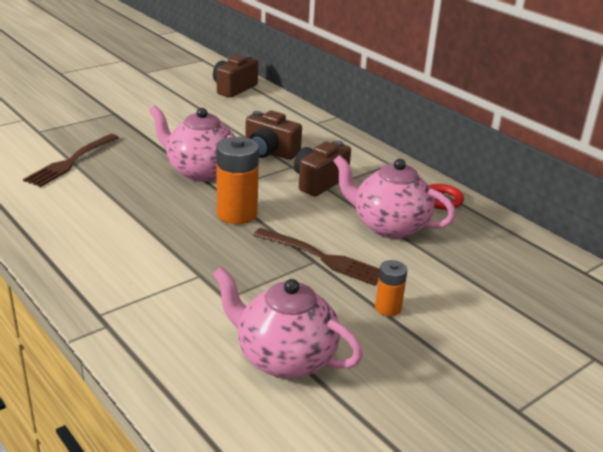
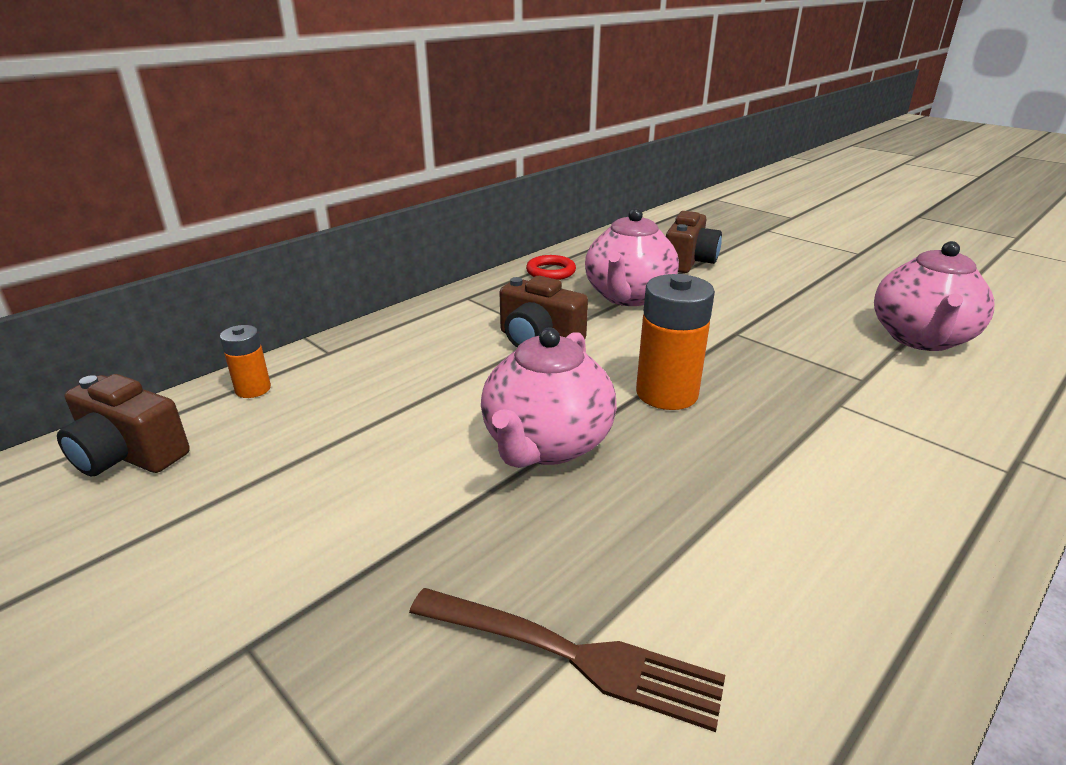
camera: 95 degrees left, 0 degrees up
brown camera [245,110,302,160] -> brown camera moved to [666,211,722,273]
brown fork [253,228,380,286] -> none
orange battery [375,260,407,316] -> orange battery moved to [220,325,271,398]

